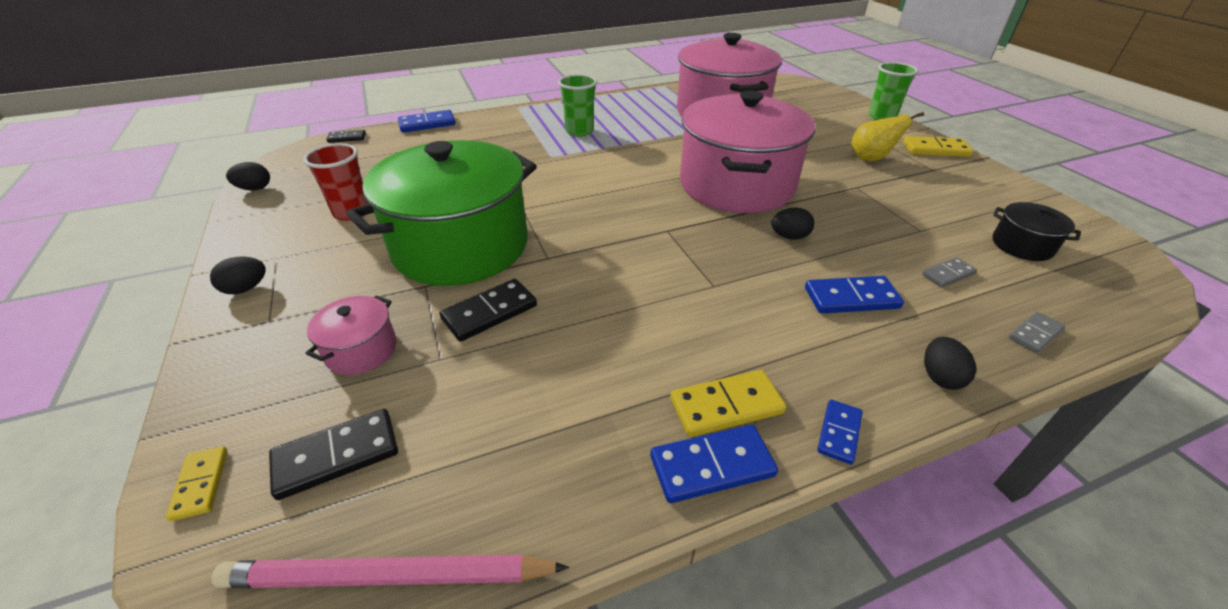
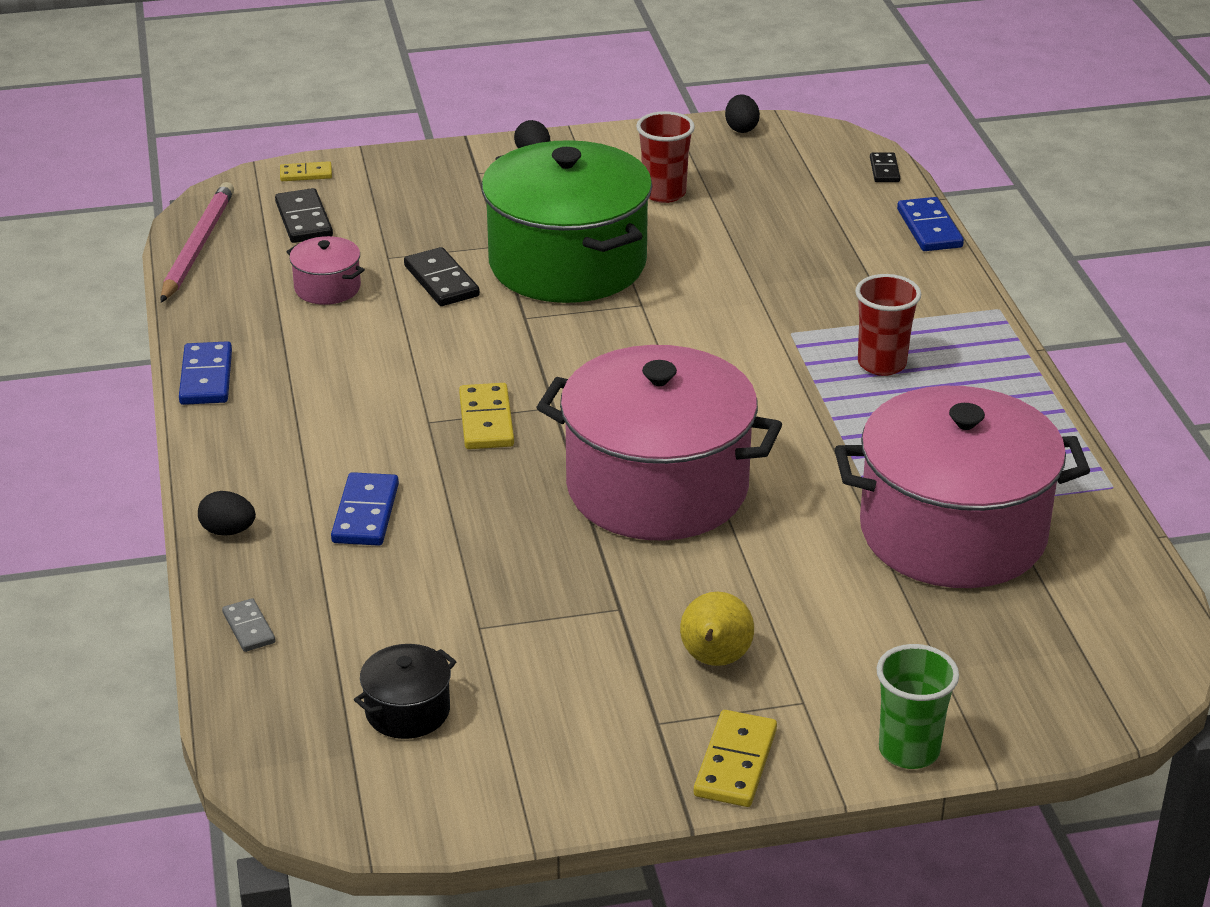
camera: 100 degrees right, 5 degrees down
pink pot [305,295,397,375] -> pink pot moved to [287,236,365,305]
green cup [558,74,597,137] -> red cup [855,274,921,376]
yellow domino [670,370,786,437] -> yellow domino moved to [459,383,514,449]
black egg [771,207,814,240] -> none
blue domino [817,400,863,465] -> none
grey domino [922,257,977,287] -> none

